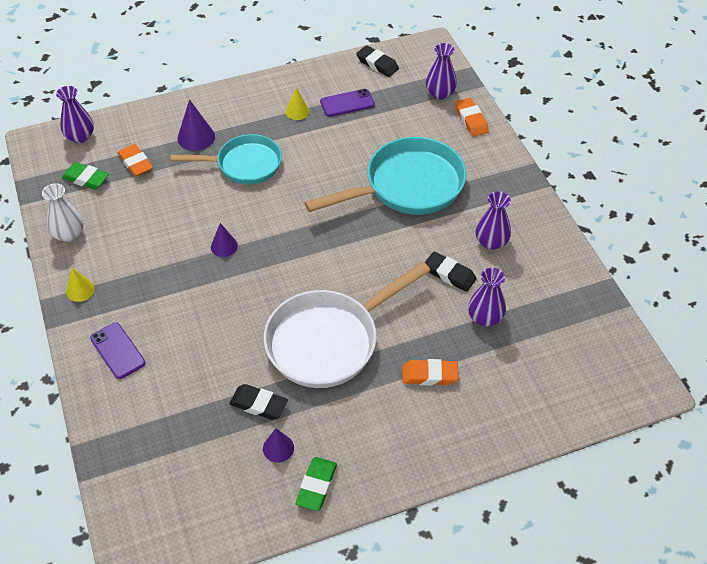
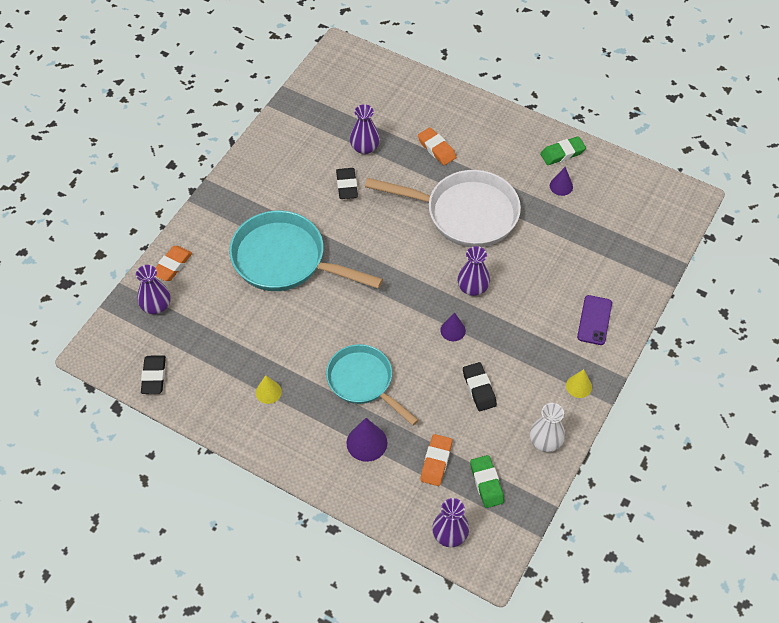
camera: 130 degrees left, 5 degrees up
black eraser [229,384,288,420] -> black eraser moved to [463,362,497,411]
purple phone [320,89,375,117] -> none
purple vase [476,191,511,250] -> purple vase moved to [457,246,490,296]

